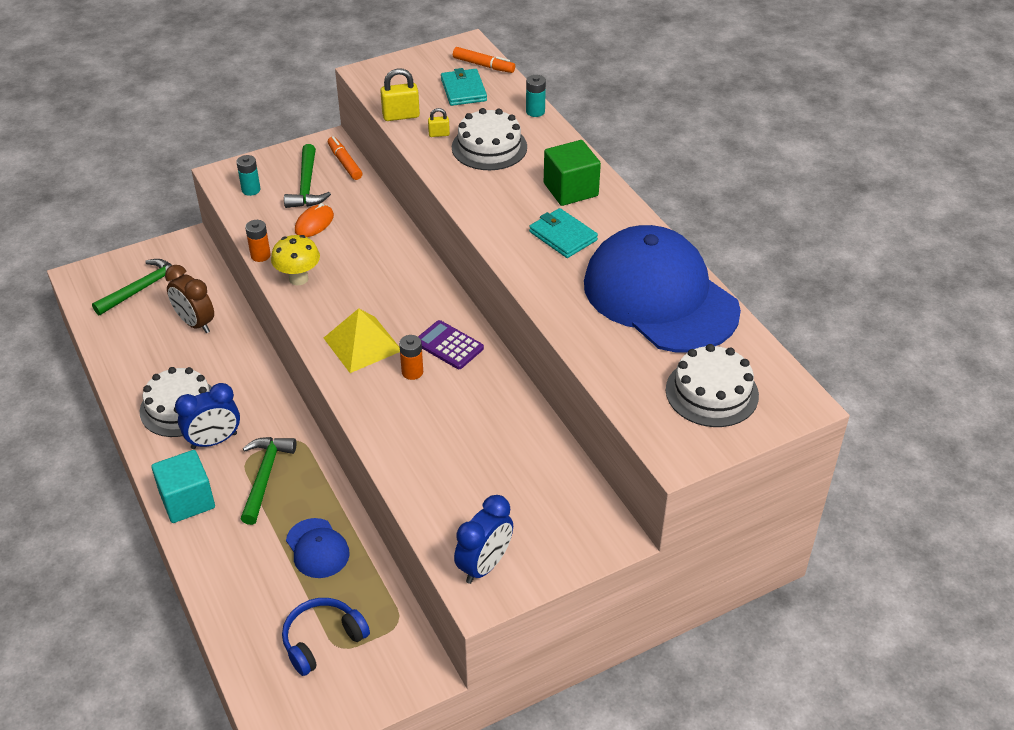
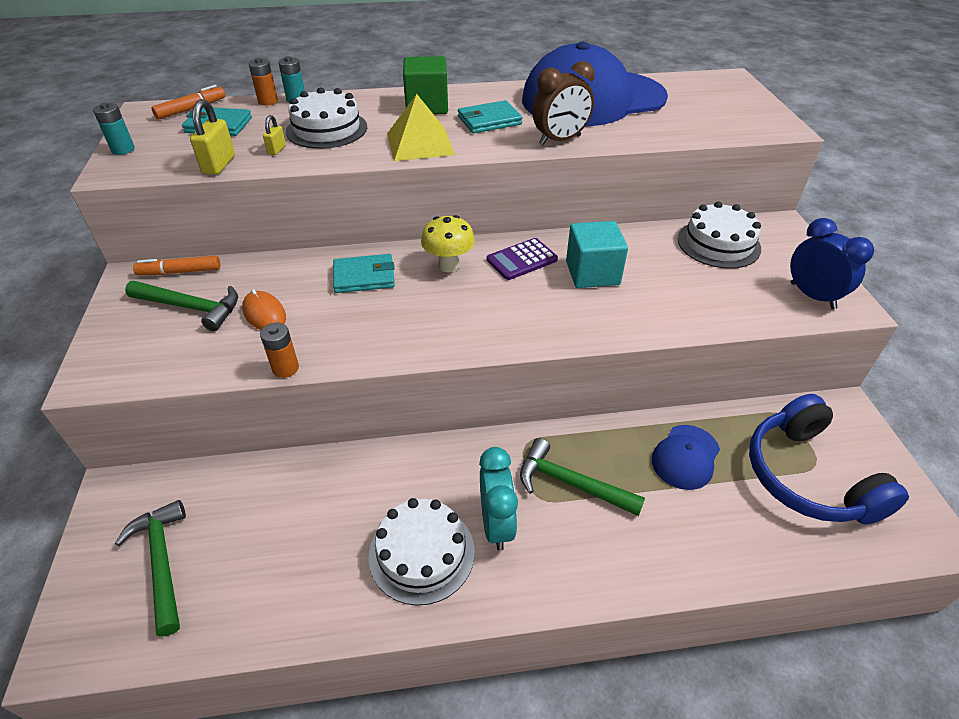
camera: 70 degrees left, 0 degrees up
turquoise cube [151,450,215,523] -> turquoise cube moved to [566,221,628,288]
brown clock [165,265,214,333] -> brown clock moved to [532,61,594,145]
blue clock [175,383,240,449] -> turquoise clock [479,447,518,551]
turquoise battery [236,155,260,196] -> turquoise battery moved to [93,102,135,155]
yellow mushroom [271,235,320,286] -> yellow mushroom moved to [421,215,475,272]
blue headphones [282,598,370,676] -> blue headphones [749,394,909,525], size x1.56
blue cap [286,518,350,578] -> blue cap turned 135 degrees clockwise [652,425,720,490]
yellow pyramid [324,308,400,373] -> yellow pyramid moved to [387,94,455,161]
orange battery [399,335,423,380] -> orange battery moved to [248,58,278,106]
white cake [666,344,759,427] -> white cake moved to [678,201,761,269]
none -> turquoise wallet [333,254,395,293]

